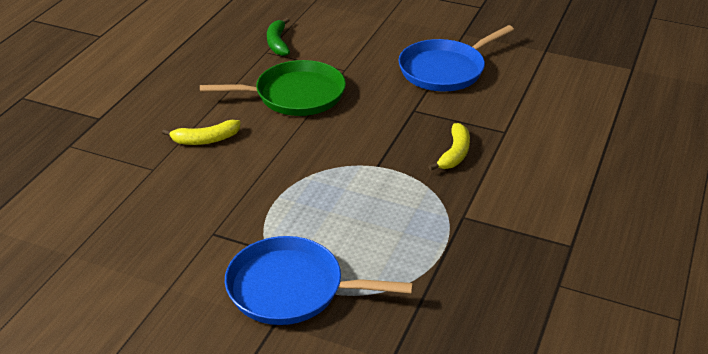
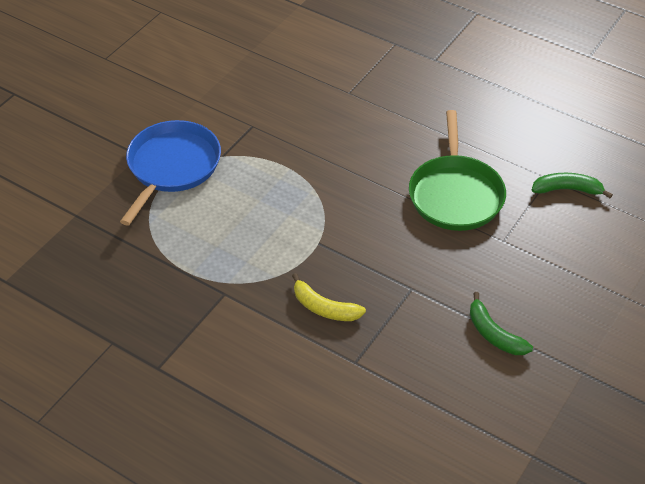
camera: 100 degrees right, 10 degrees up
yellow banana [162,120,241,145] -> none
blue pan [398,25,514,91] -> green banana [470,292,533,355]

